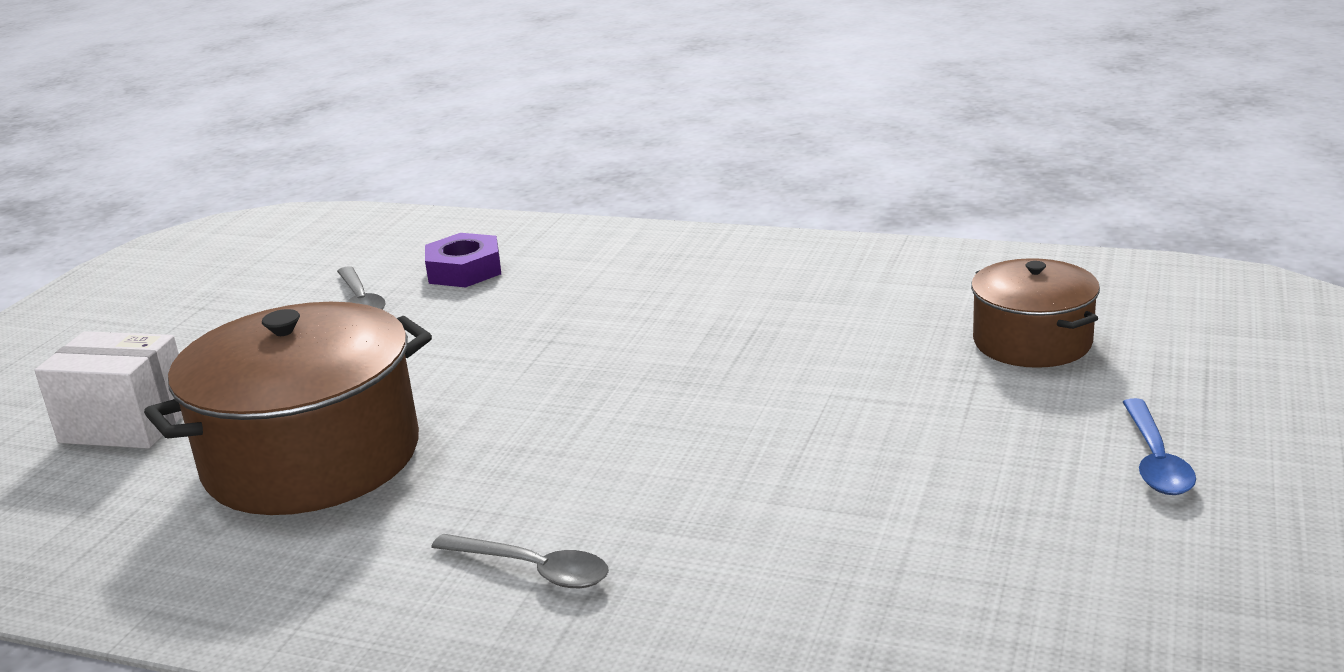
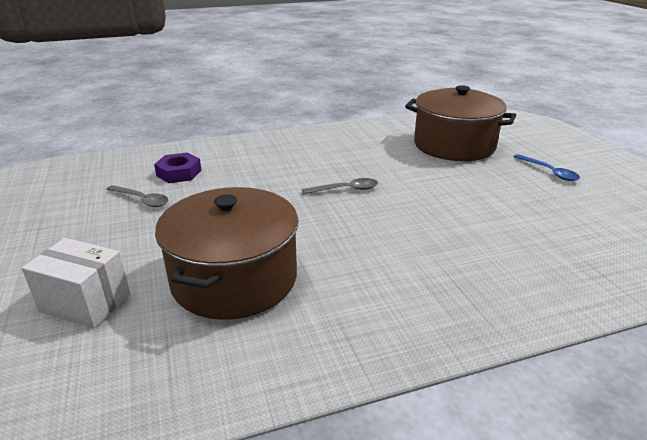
camera: 40 degrees left, 5 degrees up
white box [35,331,183,449] -> white box turned 45 degrees clockwise [22,238,130,328]
grey spoon [431,534,609,588] -> grey spoon moved to [302,178,378,194]
brown pot [971,258,1100,368] -> brown pot [405,85,516,161], size x1.73

